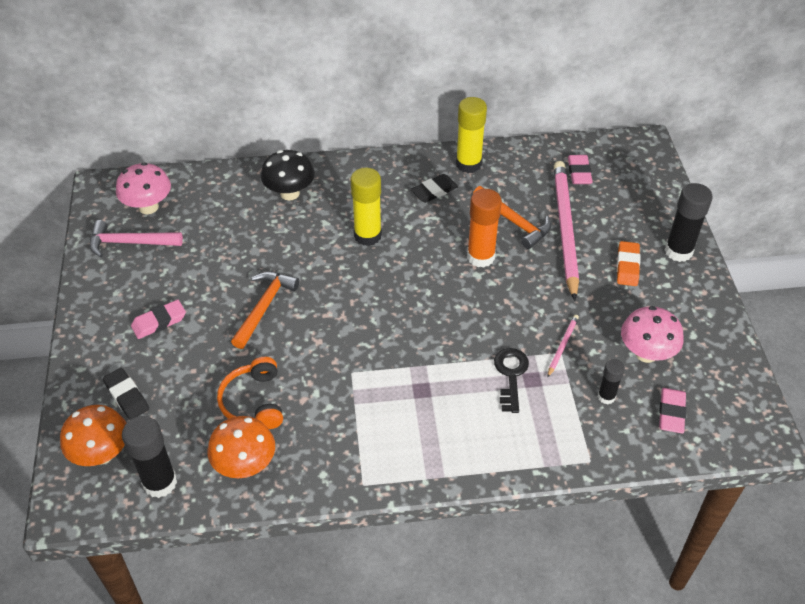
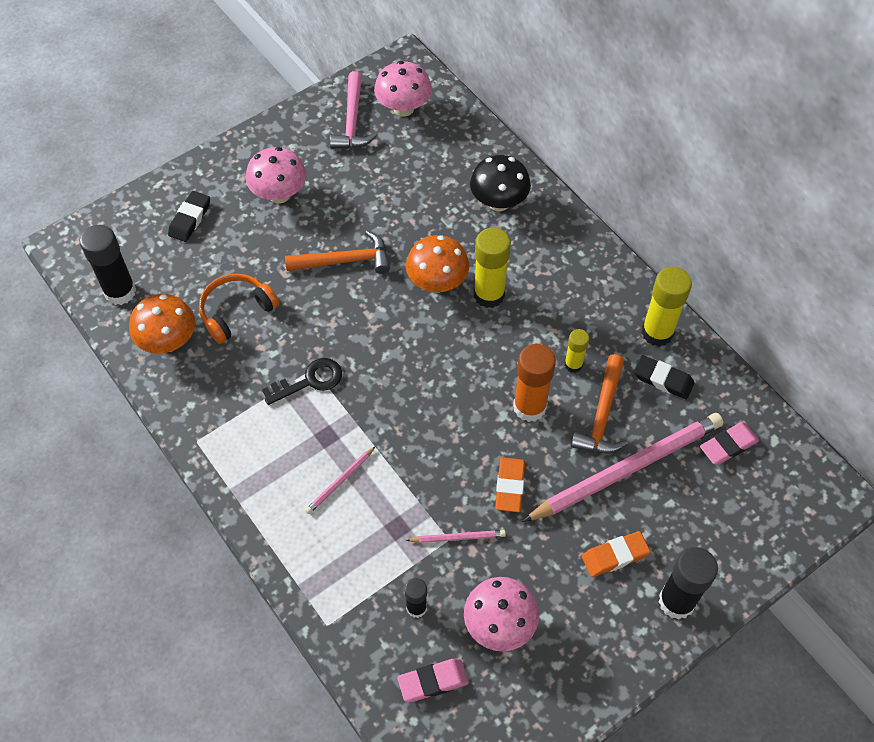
camera: 60 degrees right, 10 degrees up
orange mushroom [60,405,127,466] -> orange mushroom moved to [406,235,469,293]
pink hammer [90,220,183,257] -> pink hammer turned 150 degrees counterclockwise [330,71,377,149]
pink eraser [131,300,186,339] -> pink mushroom [246,147,306,203]
black eraser [411,174,458,203] -> black eraser moved to [634,355,695,399]
black key [494,348,529,413] -> black key moved to [262,358,342,405]
none -> pink pencil [305,446,376,514]
none -> orange eraser [495,457,525,512]
none -> yellow glue stick [564,329,589,373]

